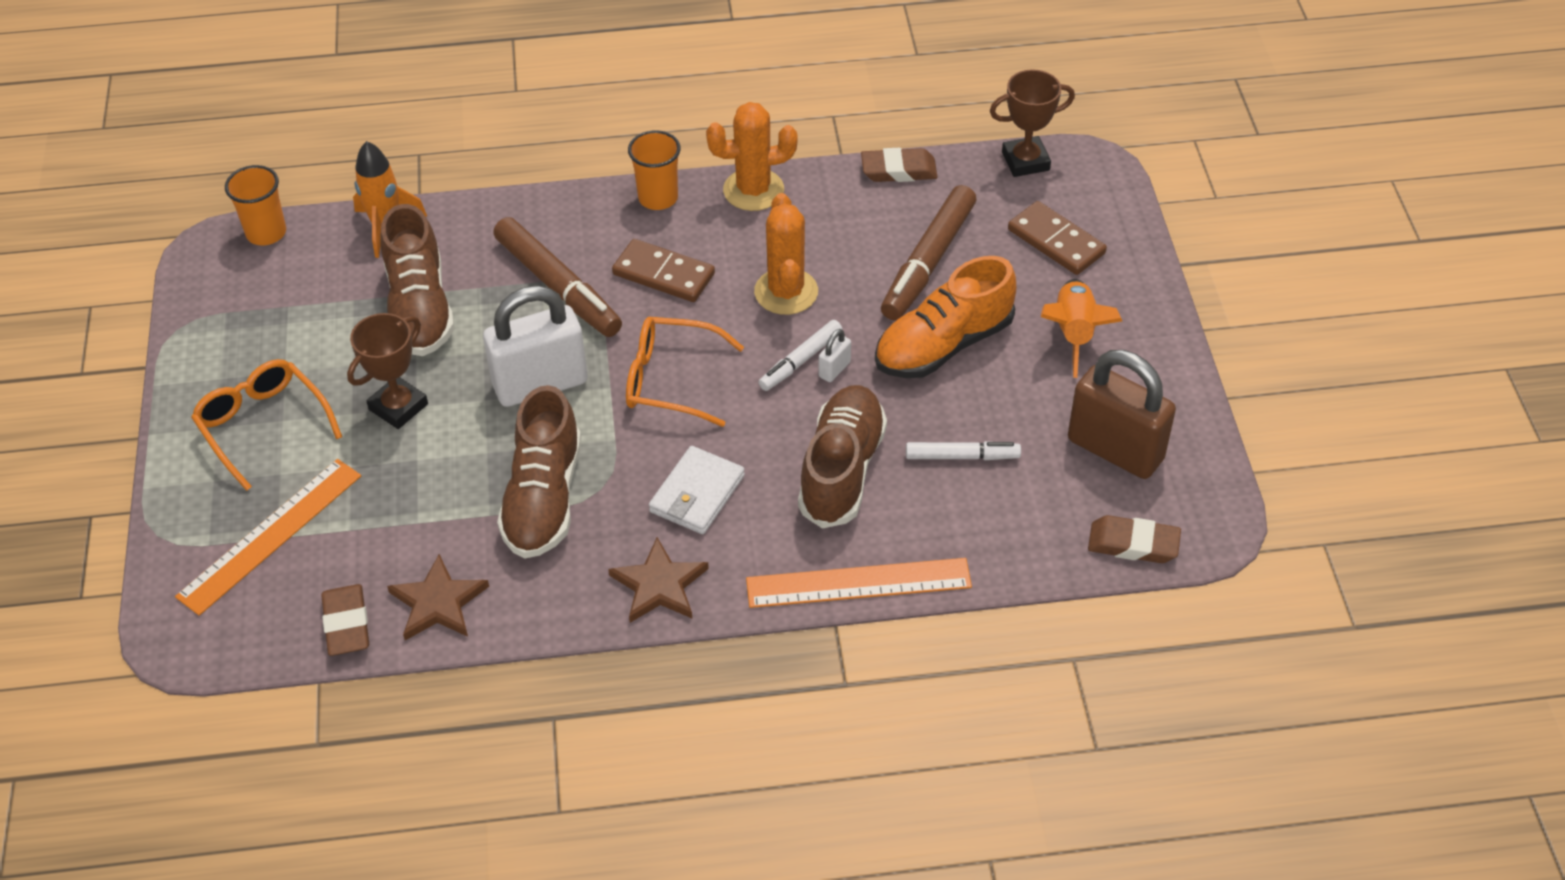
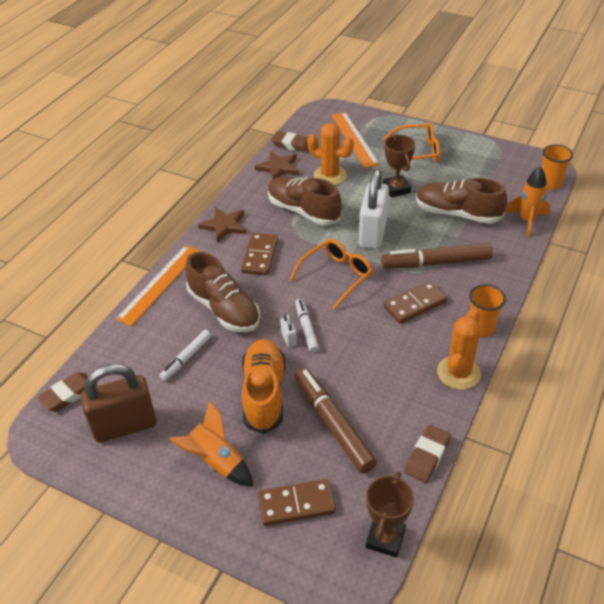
camera: 125 degrees right, 5 degrees down
white wallet [649,446,745,534] -> brown domino [241,233,278,275]
orange cactus [754,193,818,315] -> orange cactus moved to [307,123,354,185]

